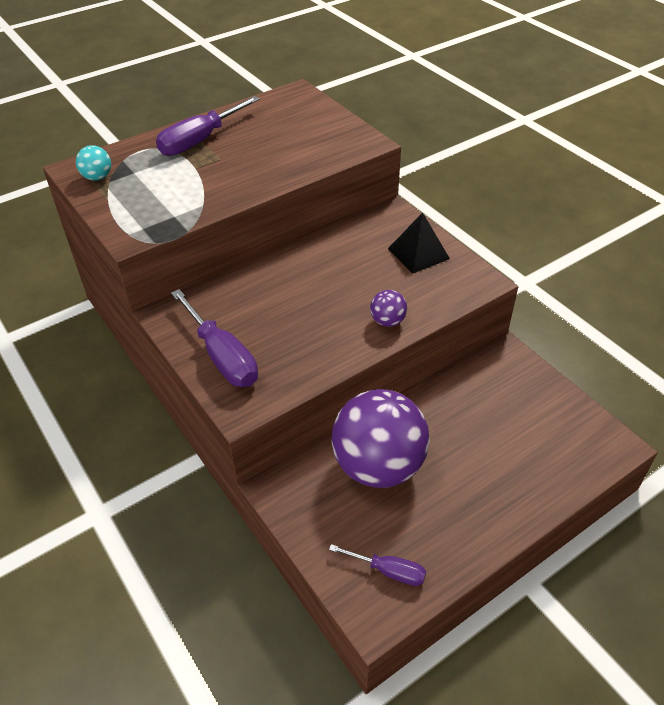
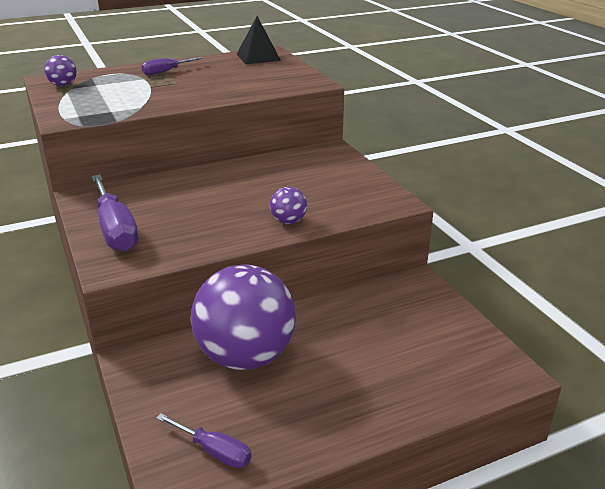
camera: 10 degrees right, 15 degrees down
turquoise ball [76,145,111,180] -> purple ball [44,55,77,86]
purple screwdriver [156,96,260,156] -> purple screwdriver [141,57,203,75], size x0.57
black pyramid [388,212,450,274] -> black pyramid moved to [237,16,281,64]

